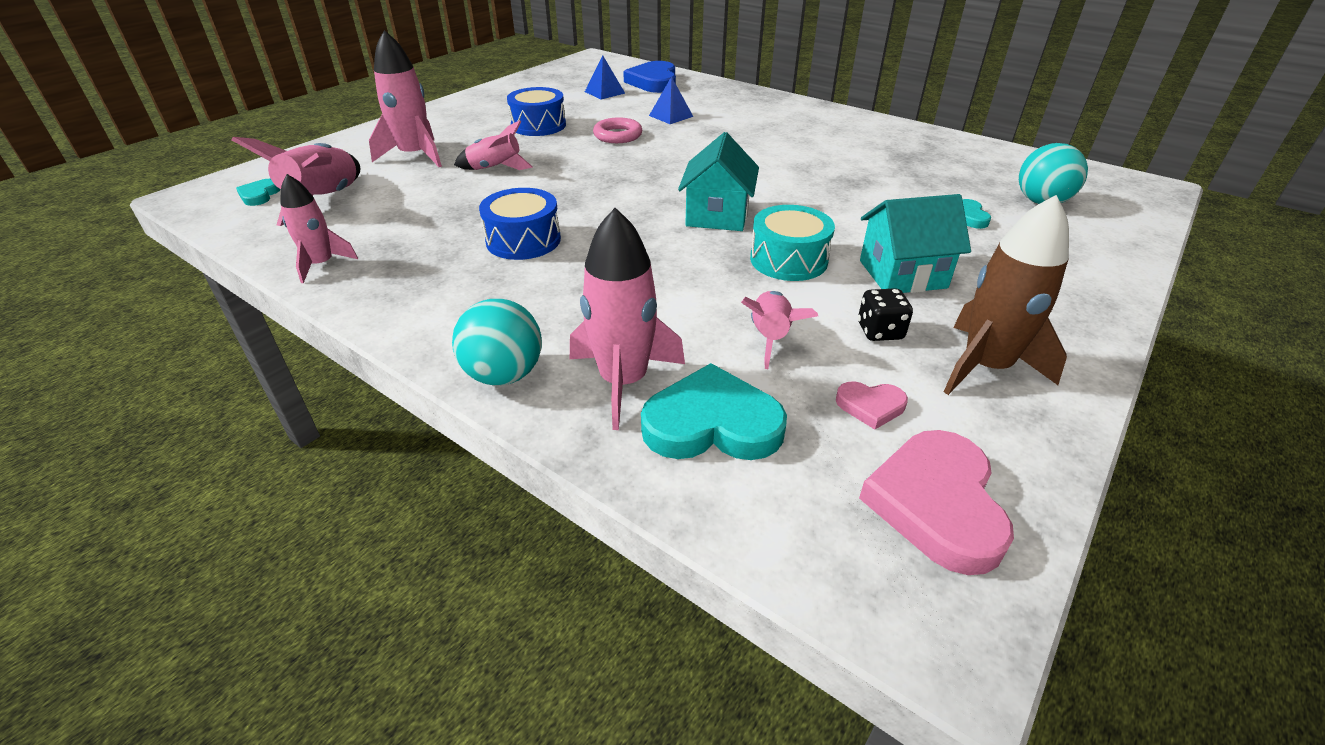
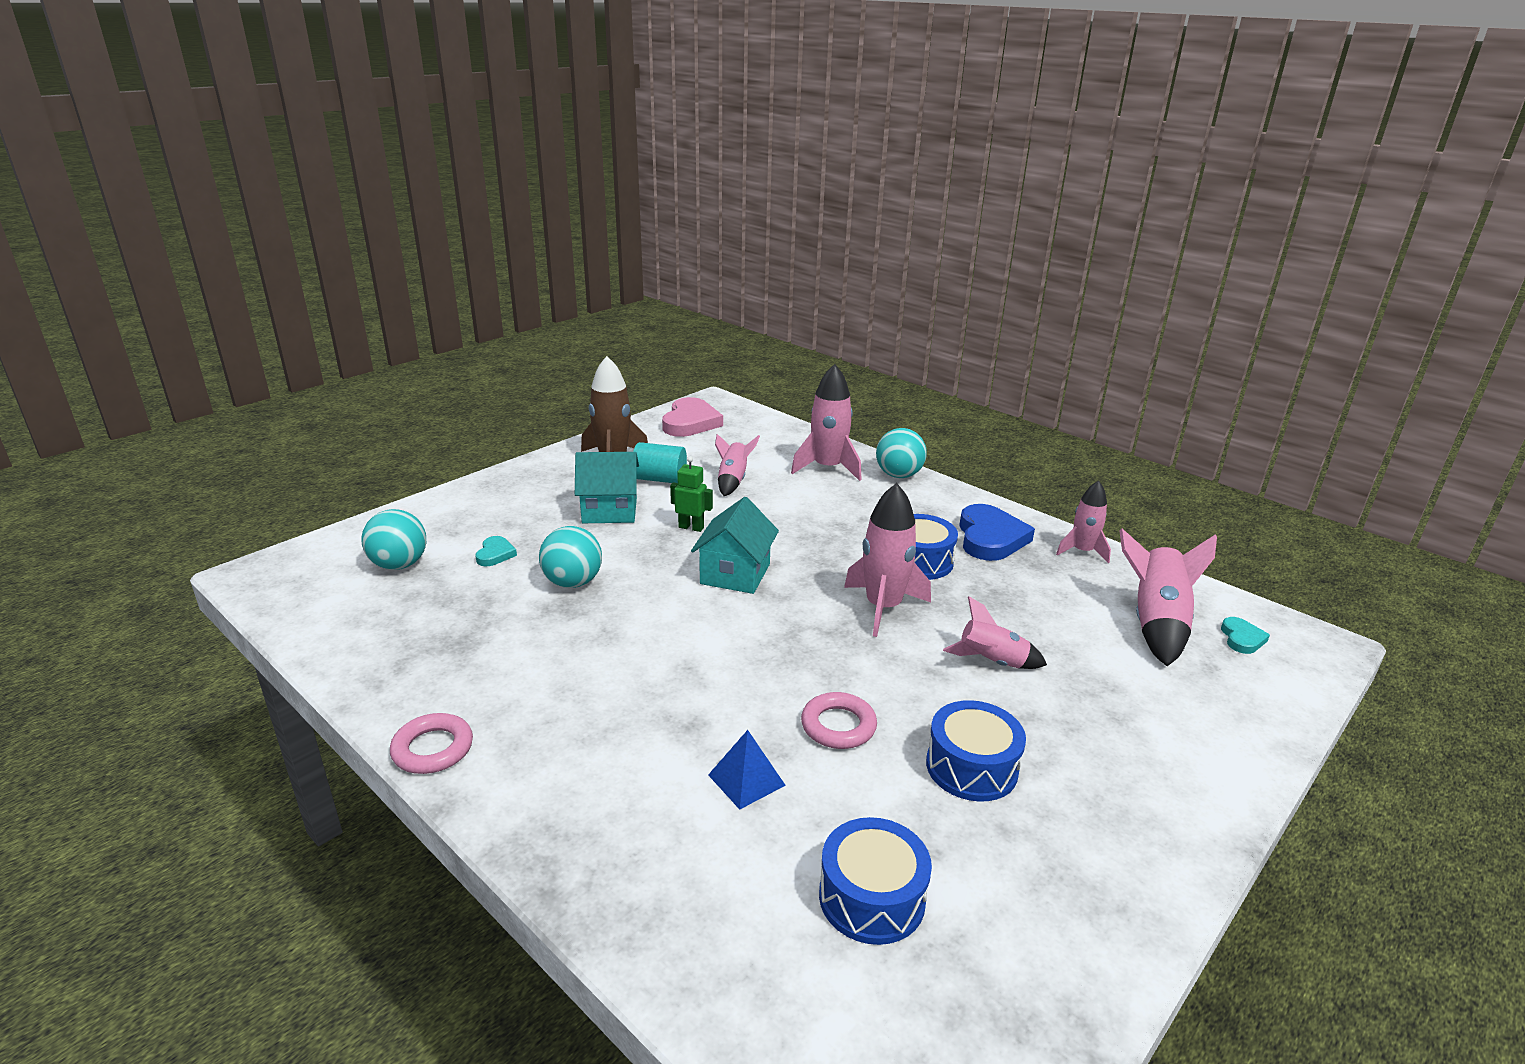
camera: 175 degrees left, 10 degrees down
pink rocket [369,30,442,167] -> pink rocket moved to [844,483,931,637]
blue pyramid [585,56,625,99] -> blue drum [819,817,932,945]
blue heart [623,61,676,93] -> blue heart moved to [959,504,1035,561]
turquoise heart [641,363,787,460] -> none
turquoise drum [750,205,835,281] -> green robot [670,456,713,532]
pink heart [836,381,908,430] -> none
black dice [858,288,913,341] -> turquoise cylinder [633,442,687,483]
none -> pink ring [390,713,473,774]
none -> turquoise ball [539,526,602,588]

